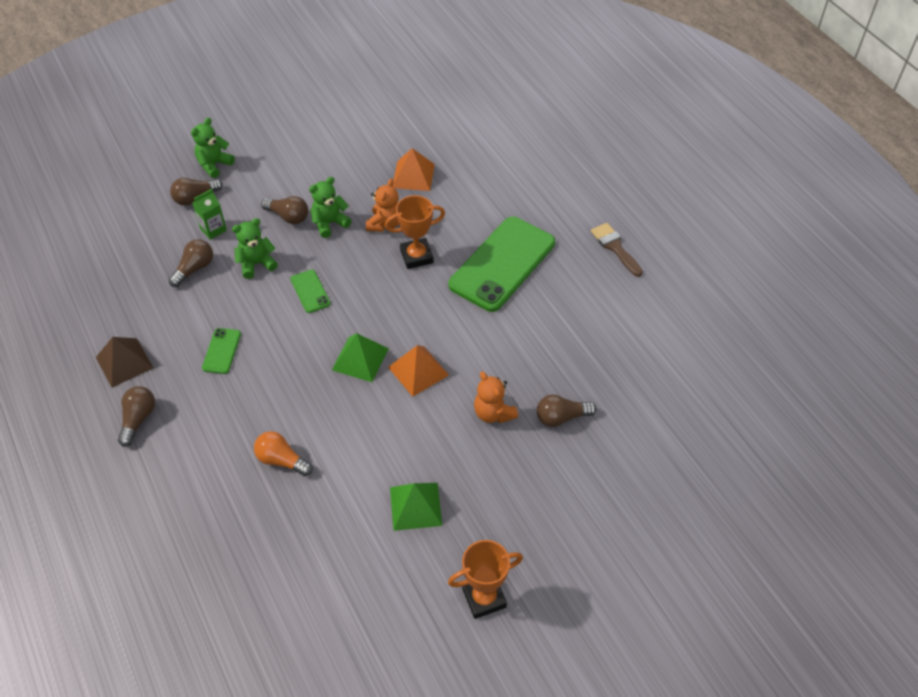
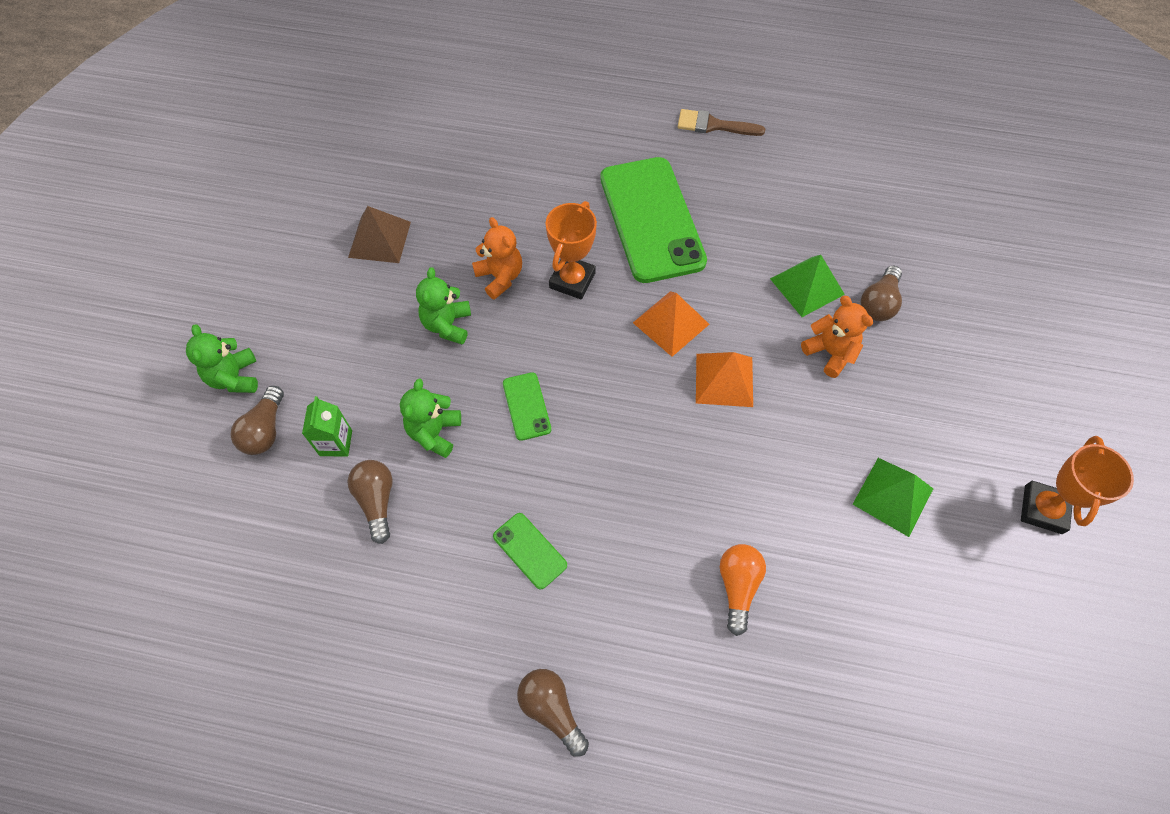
camera: 50 degrees left, 10 degrees up
brown pyramid [96,337,153,388] -> brown pyramid moved to [348,206,411,263]
orange light bulb [254,431,313,476] -> orange light bulb turned 120 degrees clockwise [720,544,766,636]
brown light bulb [261,196,308,224] -> none
green phone [291,270,331,313] -> green phone turned 60 degrees clockwise [503,372,551,441]
green pyramid [332,333,389,382] -> green pyramid moved to [770,255,845,317]
orange pyramid [393,148,435,191] -> orange pyramid moved to [633,291,709,357]
orange teddy bear [474,371,518,423] -> orange teddy bear turned 135 degrees counterclockwise [801,296,873,378]

